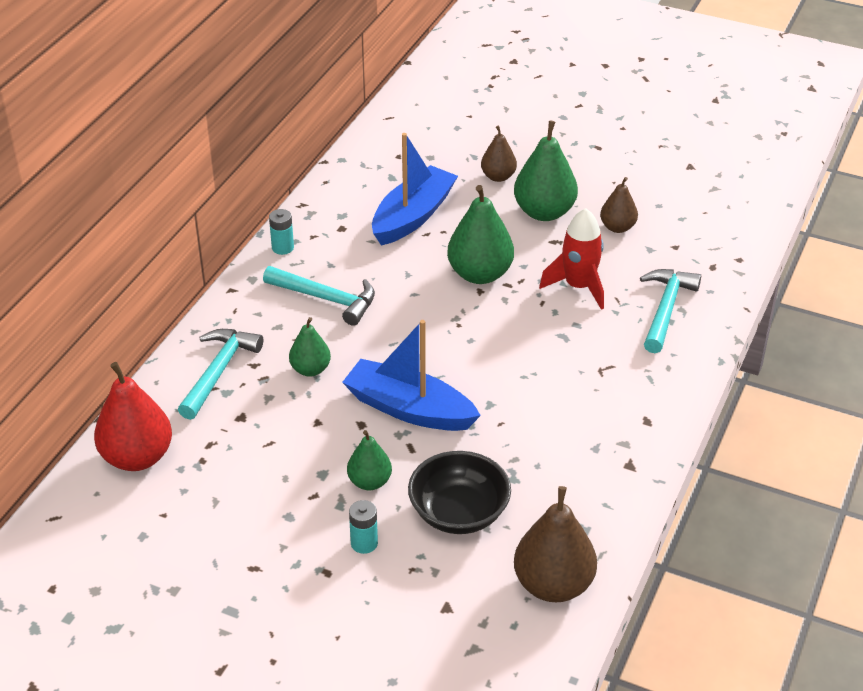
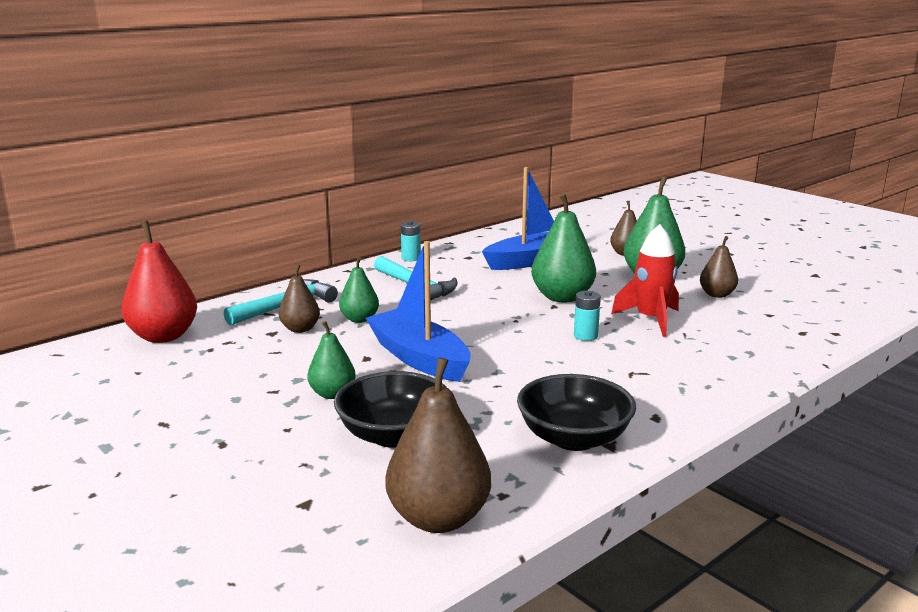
camera: 25 degrees right, 20 degrees down
turquoise battery [349,500,378,554] -> turquoise battery moved to [574,291,601,341]
turquoise hammer [640,269,701,353] -> none
none -> brown pear [279,264,320,333]
none -> black bowl [517,374,636,451]

